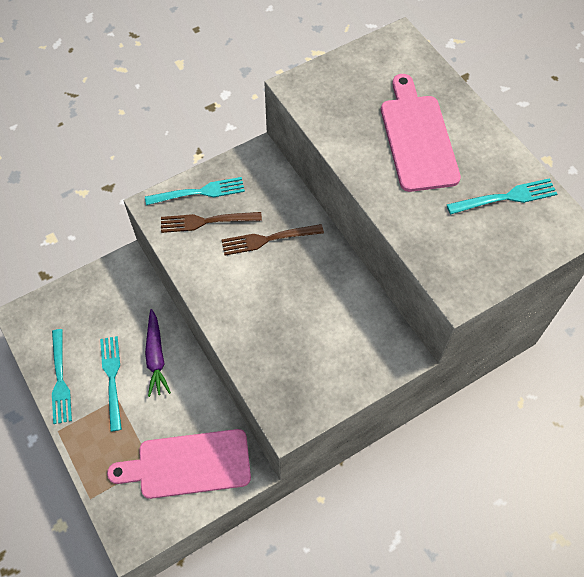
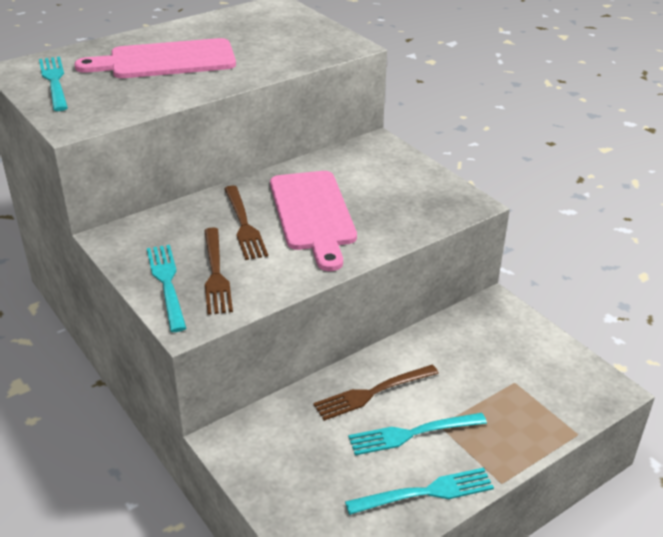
camera: 95 degrees left, 25 degrees down
pink cutting board [107,429,251,499] -> pink cutting board moved to [270,171,357,271]
purple carrot [145,309,171,397] -> brown fork [313,365,439,421]
turquoise fork [447,178,557,215] -> turquoise fork moved to [39,57,68,111]

